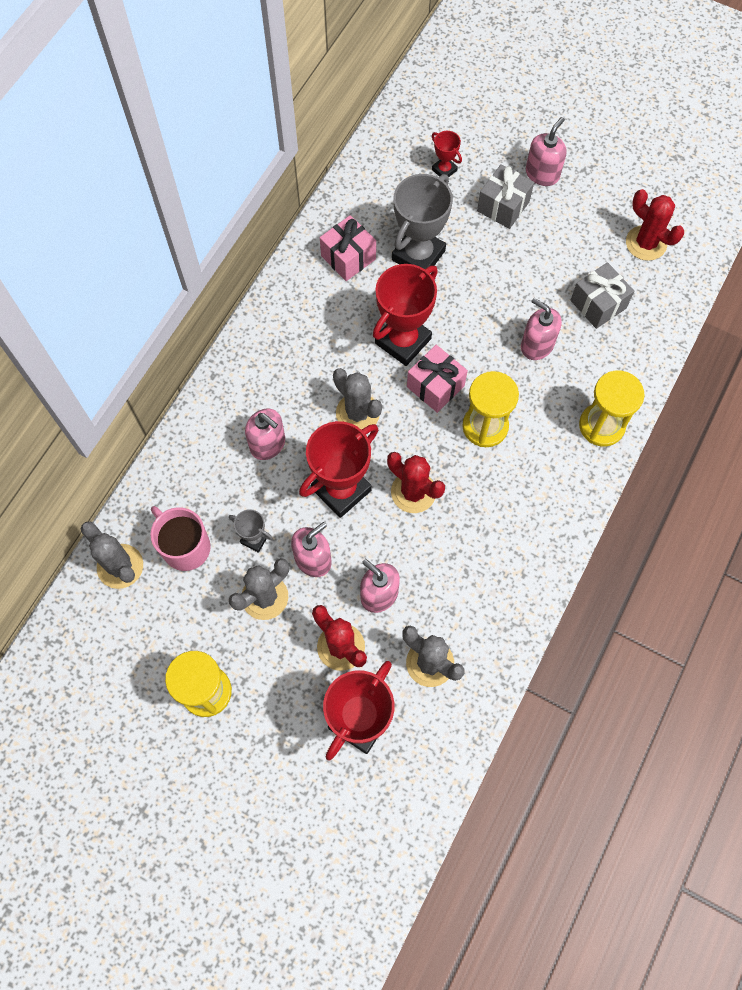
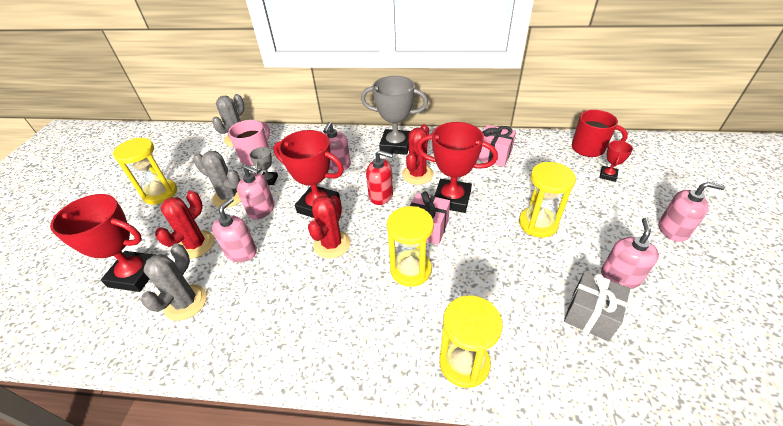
camera: 70 degrees right, 25 degrees down
grey cactus [333,368,382,430] -> red soap dispenser [366,150,393,205]
grey trophy [392,174,453,269] -> grey trophy moved to [361,76,428,155]
grey gift [477,164,534,229] -> none
pink soap dispenser [521,298,562,360] -> pink soap dispenser moved to [601,218,659,289]
red cactus [626,189,684,261] -> red cactus moved to [402,124,434,185]
none -> yellow hourglass [519,162,576,238]
none -> red mug [572,110,628,157]

